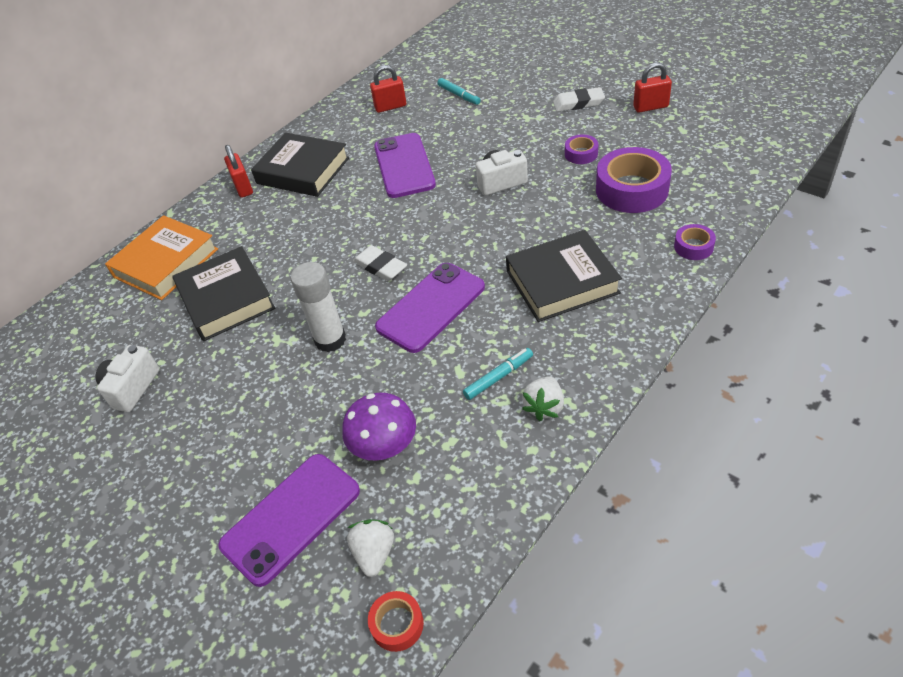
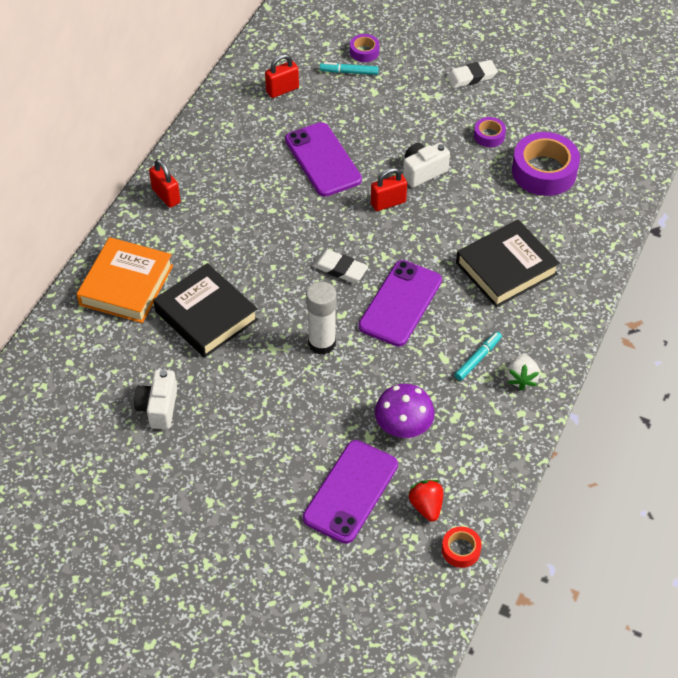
camera: 20 degrees left, 5 degrees up
black book [251,133,349,197] -> none
white strawberry [347,519,394,577] -> red strawberry [408,480,443,522]
turquoise marker [437,78,481,105] -> turquoise marker turned 150 degrees clockwise [320,62,379,75]
red padlock [633,63,672,113] -> red padlock moved to [371,167,407,211]
purple tape [674,224,716,260] -> purple tape moved to [350,34,380,62]

